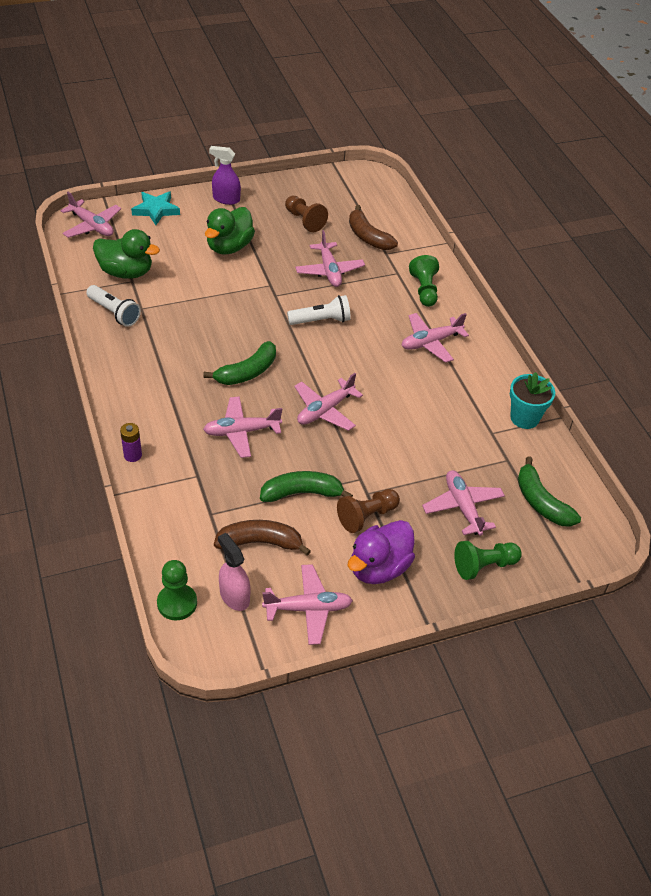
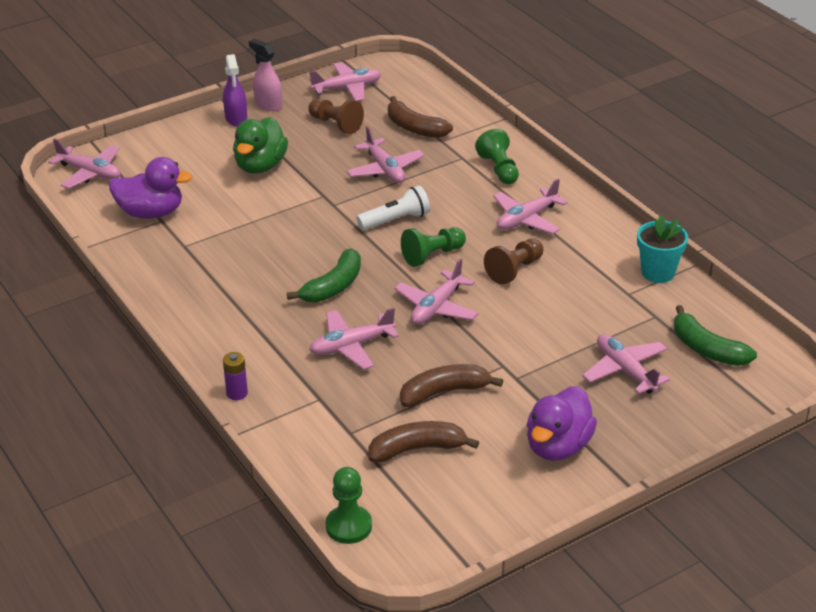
camera: 10 degrees left, 10 degrees down
white flashlight [86,285,141,327] -> none
green duck [93,229,160,279] -> purple duck [109,157,192,219]
turquoise star [131,192,180,225] -> none
purple spray bottle [209,146,241,205] -> purple spray bottle turned 105 degrees counterclockwise [223,54,247,126]
pink spray bottle [218,533,251,611] -> pink spray bottle moved to [249,39,283,111]
green banana [260,471,353,502] -> brown banana [400,364,503,407]
pink plane [262,564,353,645] -> pink plane moved to [309,62,381,101]
brown pawn [337,489,400,533] -> brown pawn moved to [484,239,543,285]
green pawn [454,541,522,580] -> green pawn moved to [401,227,466,267]

